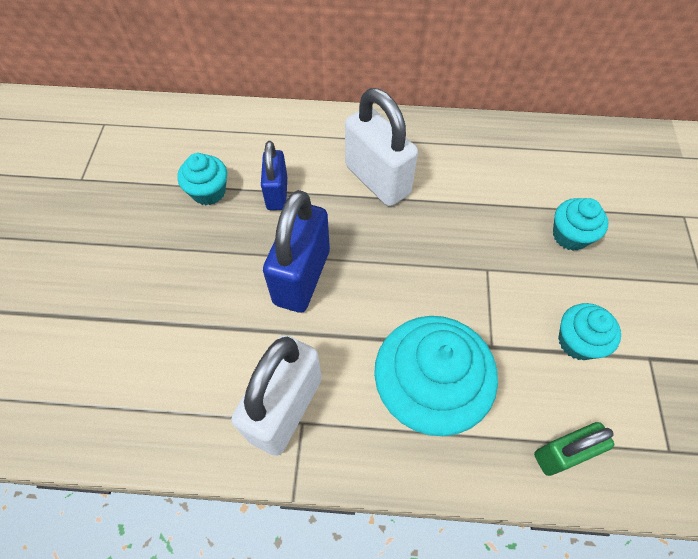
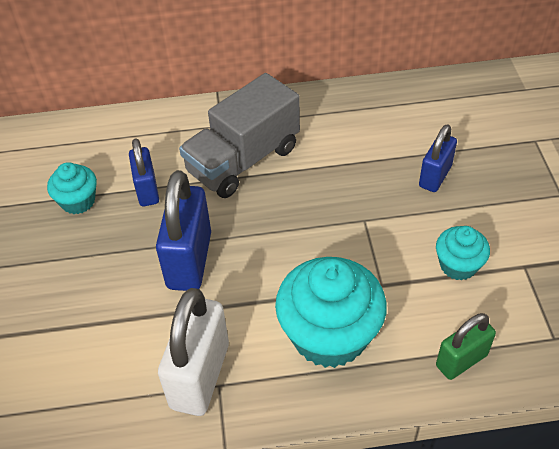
camera: 10 degrees left, 10 degrees down
white padlock [345,88,418,206] -> grey truck [179,73,300,198]
turquoise cupcake [553,198,608,251] -> blue padlock [419,124,457,192]

